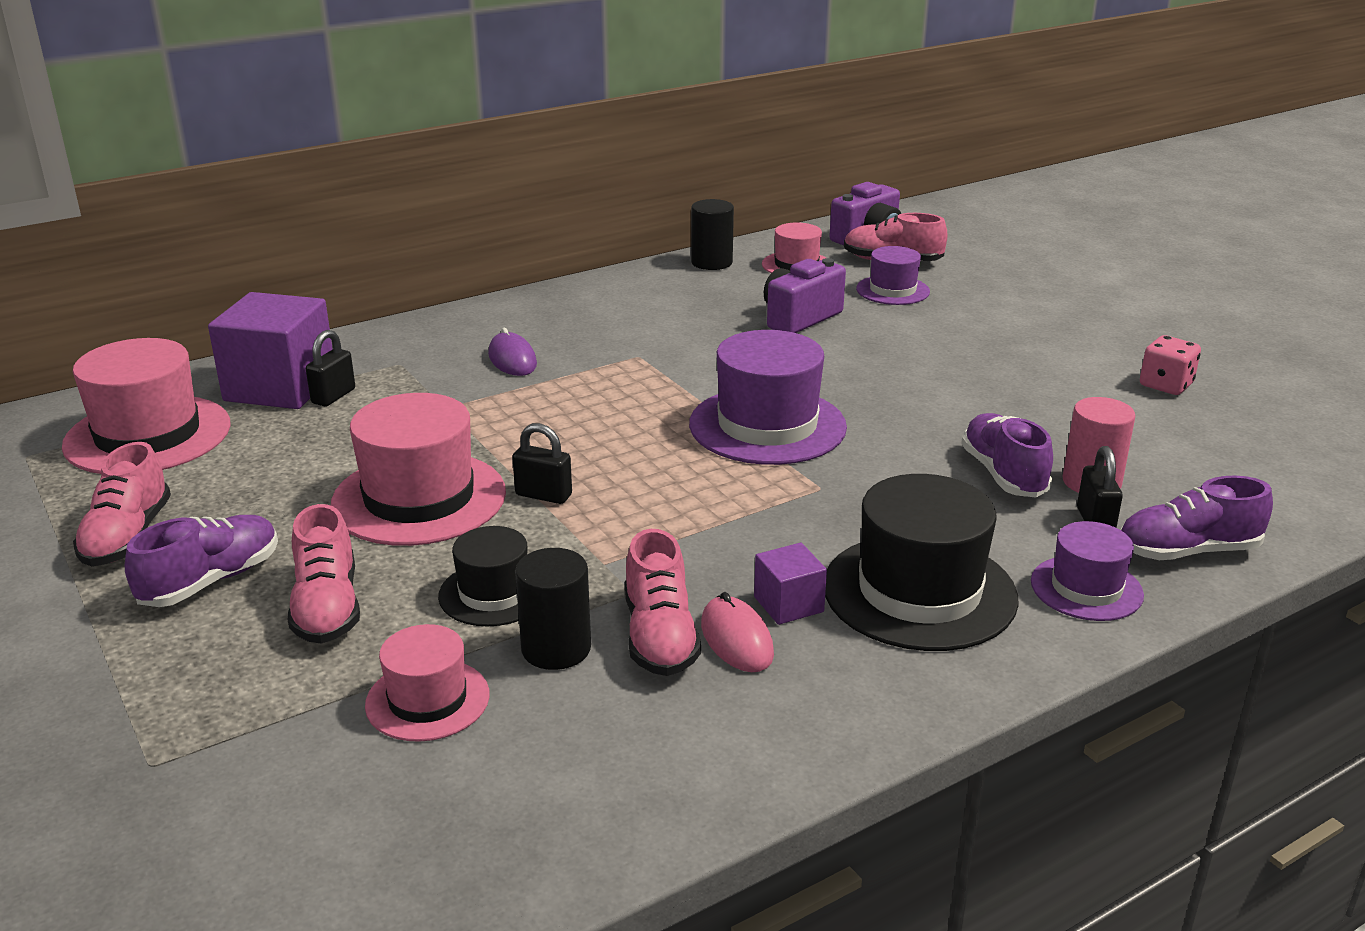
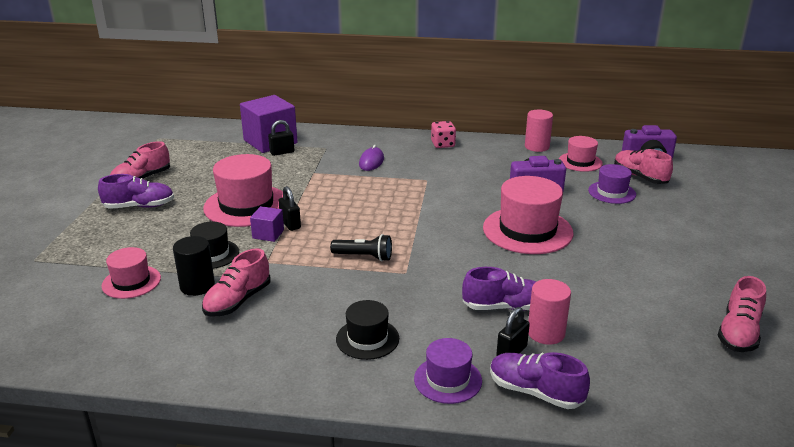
camera: 40 degrees right, 0 degrees up
pink hat [62,338,231,474] -> pink hat moved to [483,176,573,254]
pink shoe [288,504,360,644] -> pink shoe moved to [717,276,766,352]
purple hat [689,330,847,465] -> none
black cylinder [691,199,734,270] -> pink cylinder [525,110,553,152]
pink mouse [701,592,774,672] -> none
purple cube [754,543,827,625] -> purple cube moved to [250,206,284,242]
black hat [825,474,1019,651] -> black hat [336,300,399,360], size x0.57
purple shoe [961,413,1053,498] -> purple shoe turned 60 degrees clockwise [462,267,536,311]
pink dice [1140,335,1201,395] -> pink dice moved to [431,121,456,148]
none -> black flashlight [330,234,392,261]

